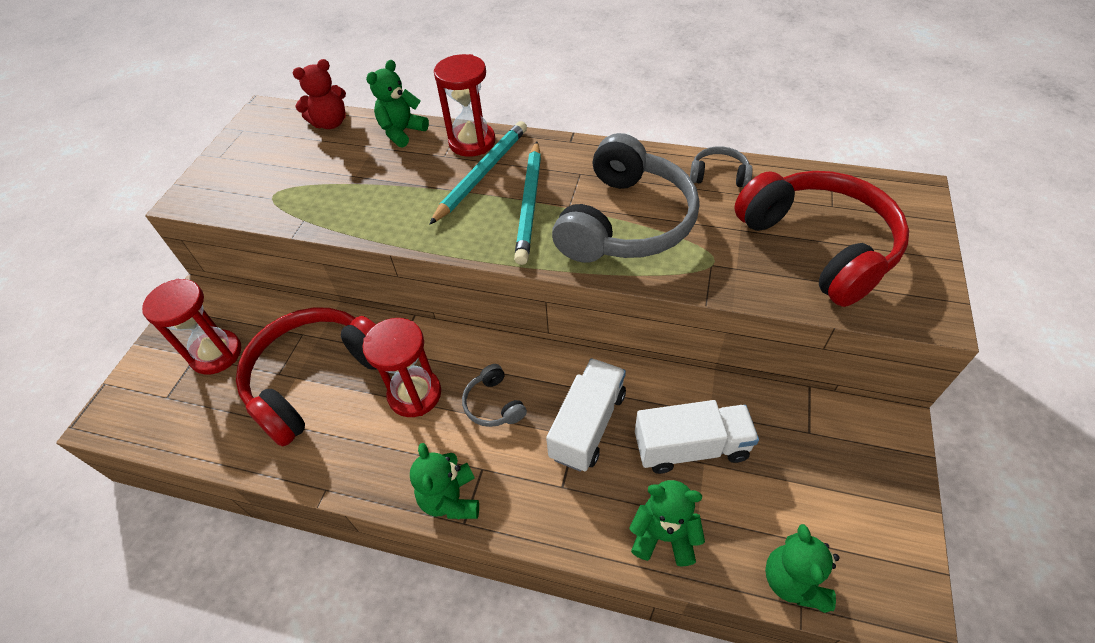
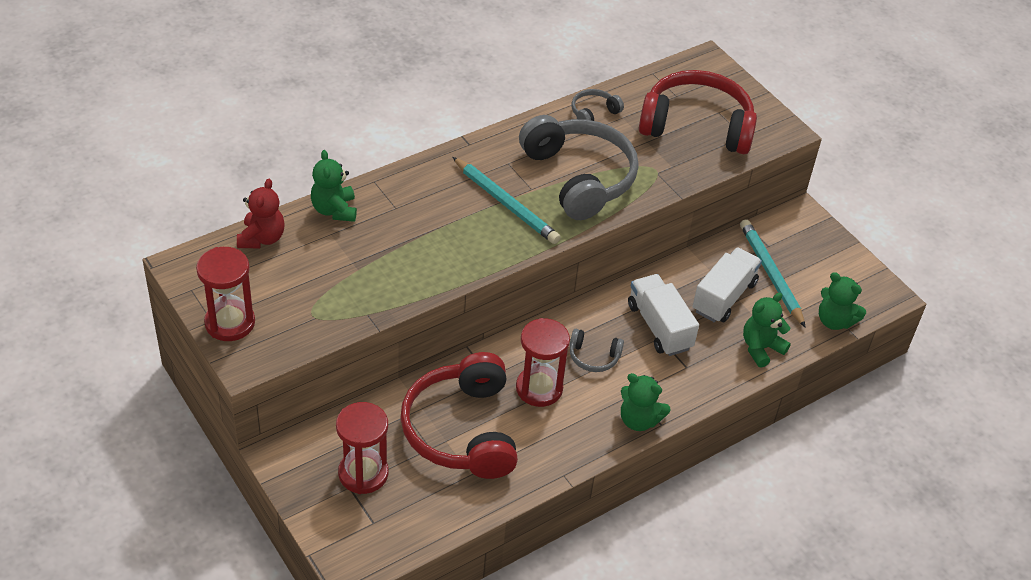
camera: 55 degrees left, 5 degrees down
turquoise pencil [429,121,527,225] -> turquoise pencil moved to [740,219,806,328]
red hourglass [434,54,495,157] -> red hourglass moved to [196,247,255,341]

